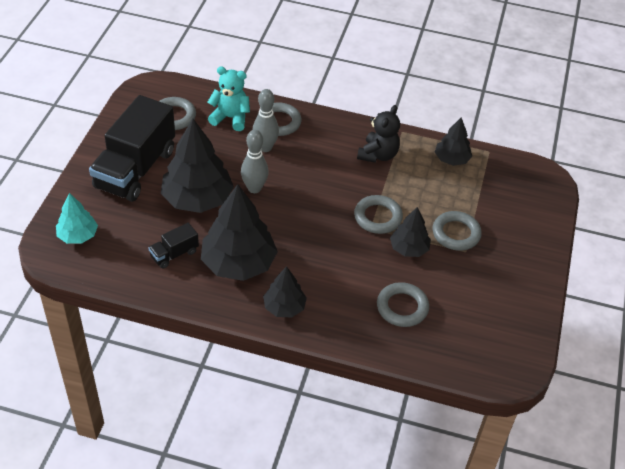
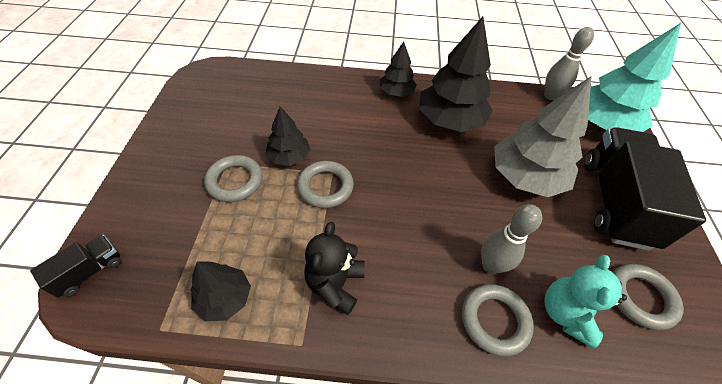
camera: 170 degrees right, 5 degrees up
turquoise tree [56,193,98,244] -> turquoise tree [588,23,681,132], size x1.81
black truck [148,223,199,269] -> black truck moved to [30,235,121,298]
black tree [161,119,234,213] -> grey tree [494,76,592,197]
turquoise teddy bear [208,66,250,131] -> turquoise teddy bear turned 105 degrees clockwise [544,254,627,348]
grey bowling pin [241,130,269,193] -> grey bowling pin moved to [544,27,594,100]
grey ring [377,282,429,327] -> none

